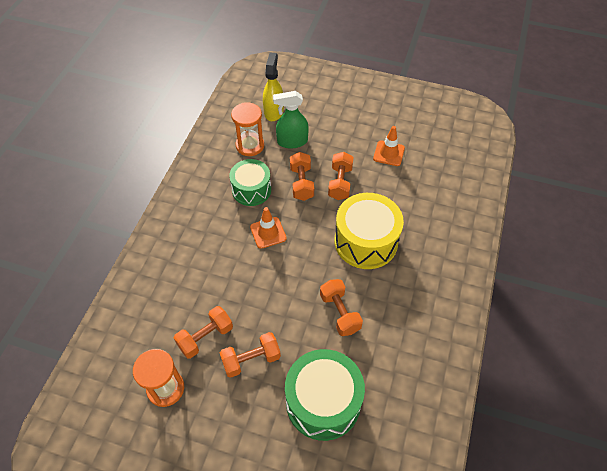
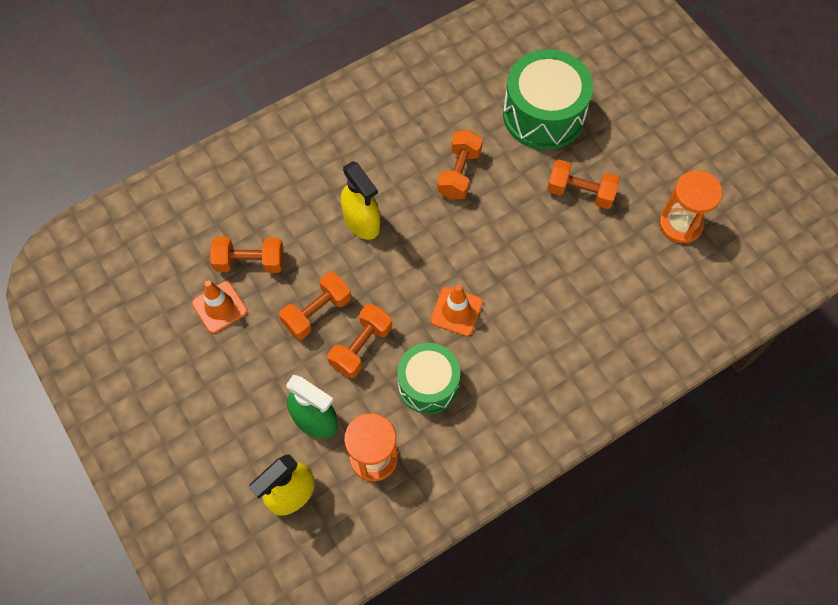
camera: 140 degrees left, 10 degrees up
orange dumbbell [174,306,233,359] -> orange dumbbell moved to [210,236,284,273]
yellow drum [335,193,404,269] -> yellow spray bottle [341,161,380,240]

